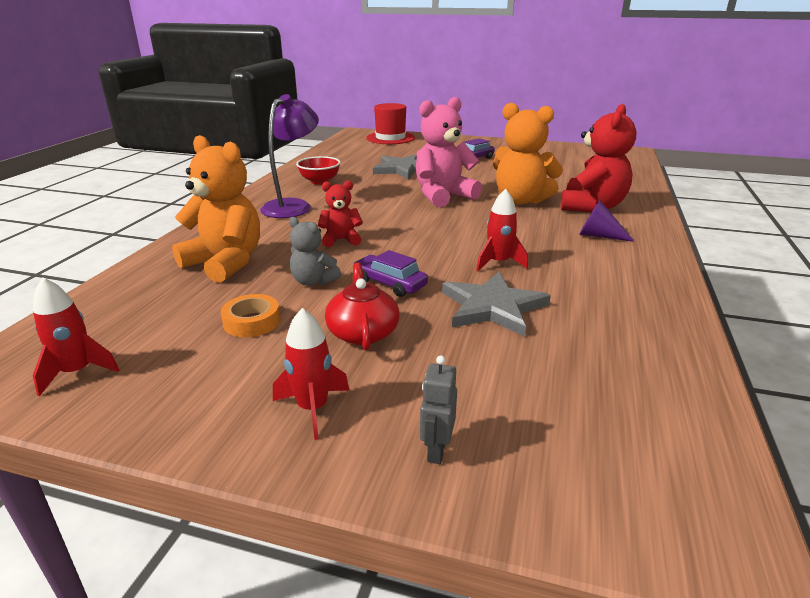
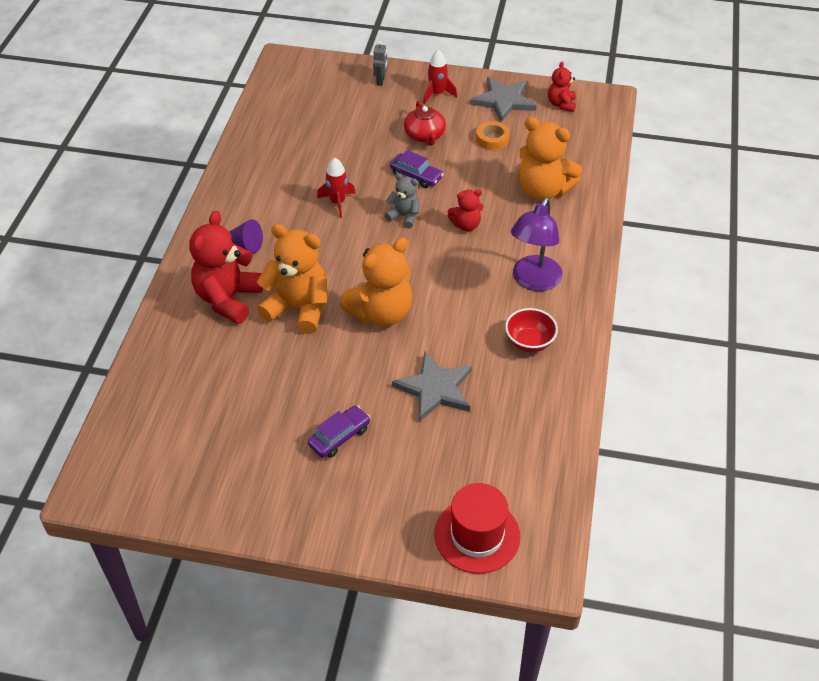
camera: 175 degrees right, 20 degrees up
red rocket [33,278,119,396] -> red teddy bear [548,61,576,112]
grey teddy bear [289,217,341,286] -> grey teddy bear moved to [385,173,420,229]
pink teddy bear [416,97,482,207] -> orange teddy bear [340,238,413,326]
grey star [442,272,551,337] -> grey star moved to [470,77,537,123]

